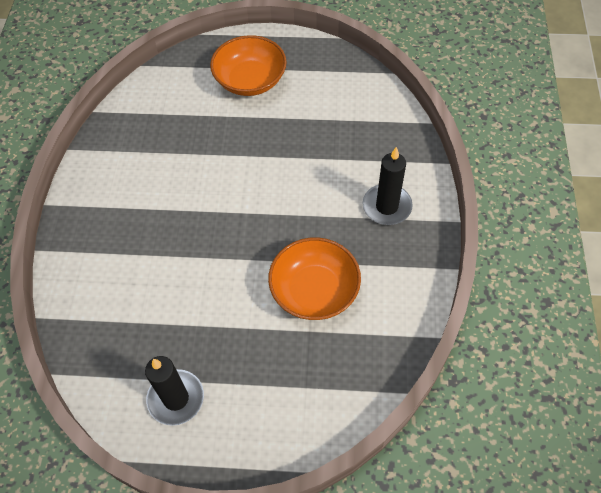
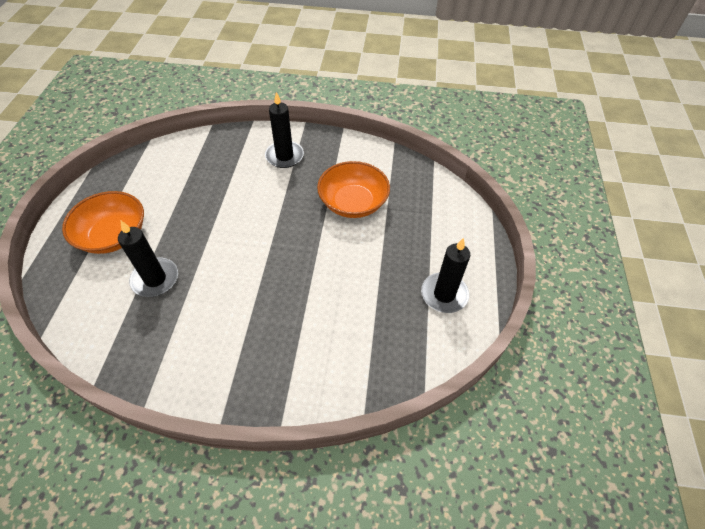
camera: 90 degrees left, 5 degrees down
none -> black candle [118,221,178,297]

